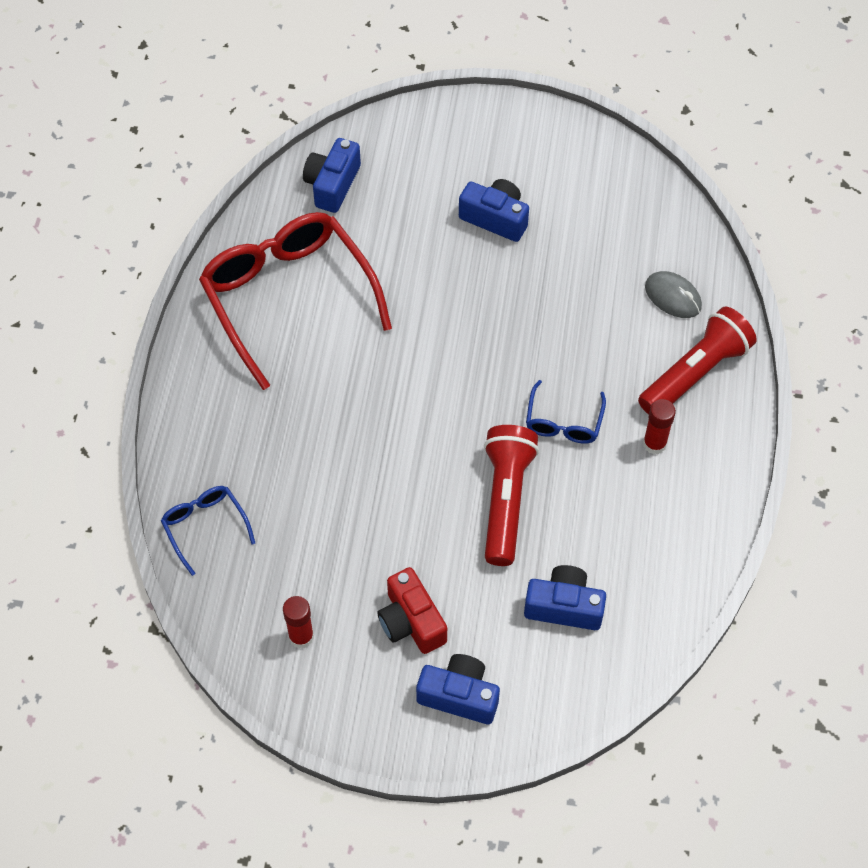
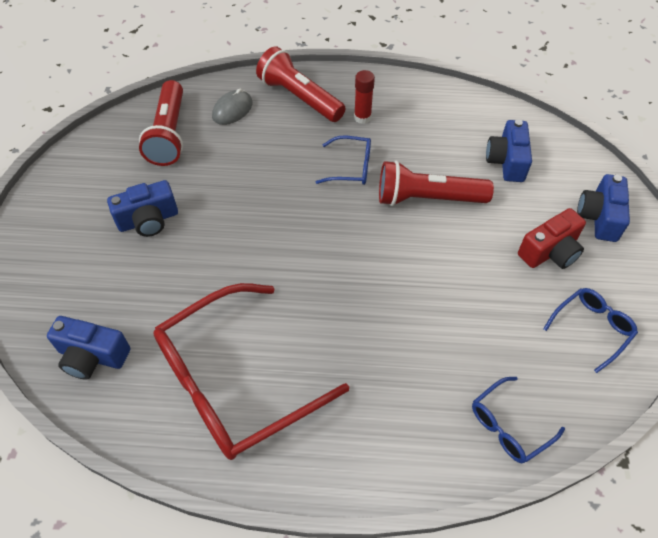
camera: 95 degrees left, 5 degrees down
red glue stick [283,596,314,649] -> blue glasses [543,288,638,373]
blue camera [459,179,529,242] -> blue camera turned 135 degrees counterclockwise [107,180,178,237]
none -> red flashlight [139,80,183,166]

